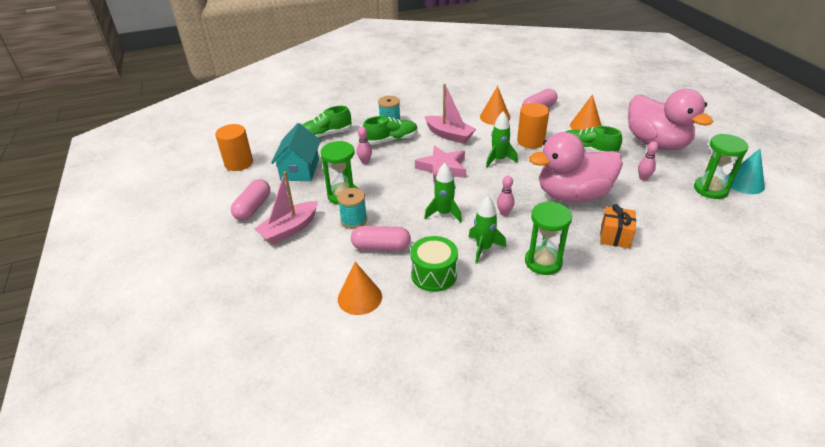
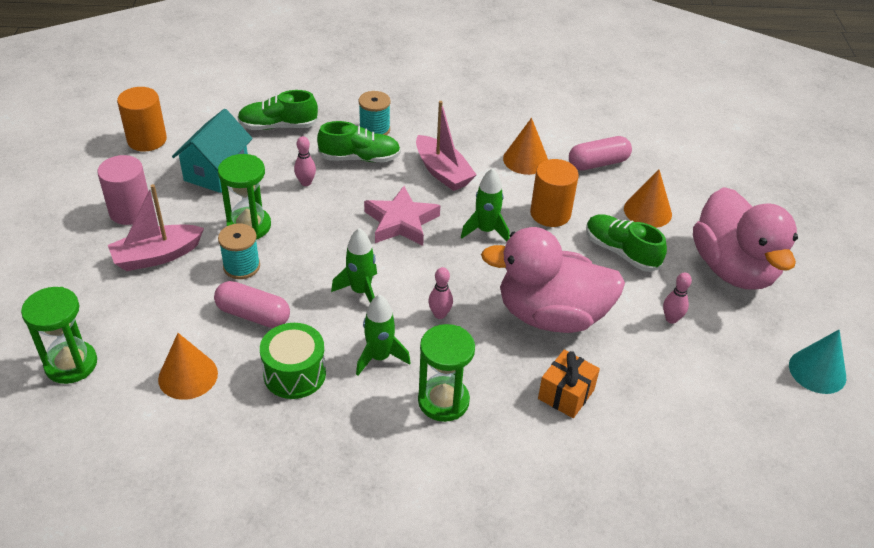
camera: 15 degrees right, 5 degrees up
pink capsule [231,179,270,220] -> pink cylinder [97,155,148,225]
green hourglass [694,134,748,199] -> green hourglass moved to [21,287,97,384]

